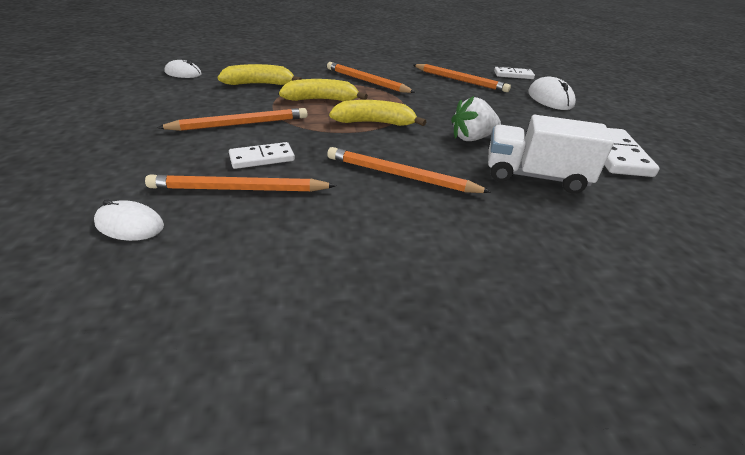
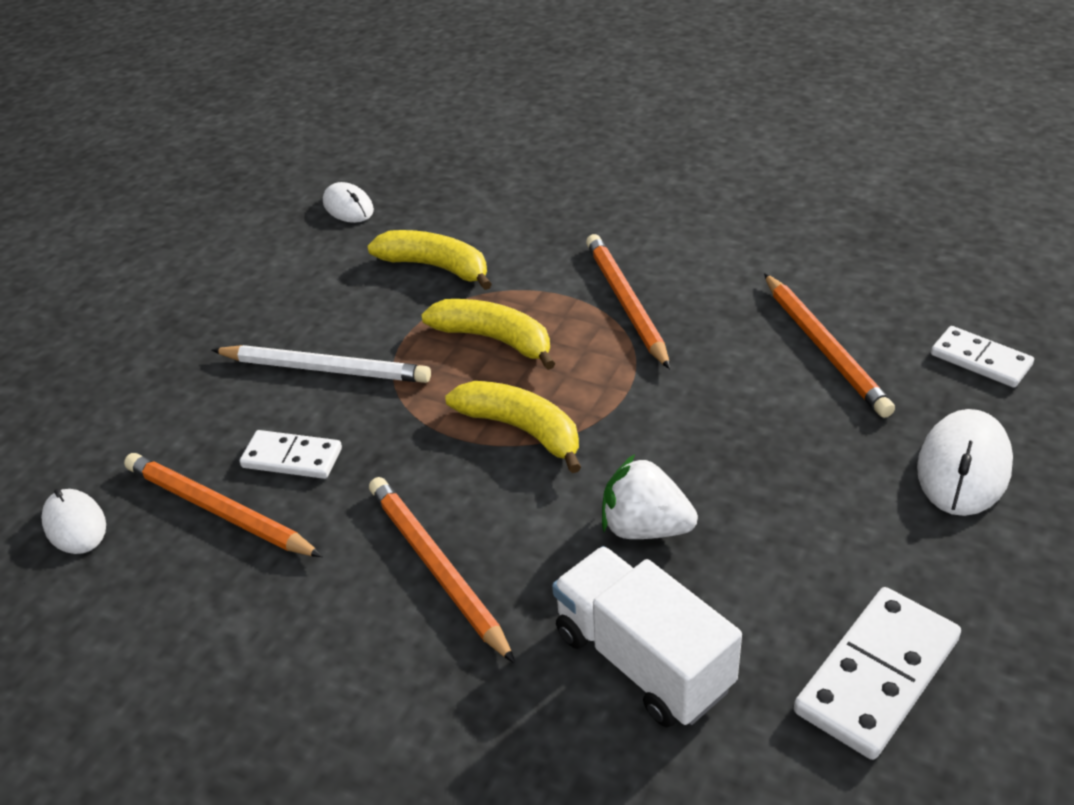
camera: 40 degrees right, 5 degrees up
orange pencil [157,108,307,131] -> white pencil [212,345,431,383]

